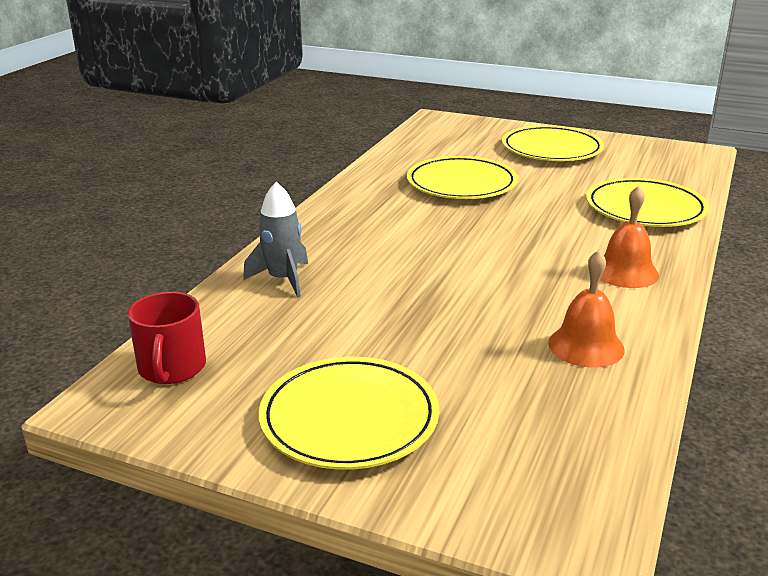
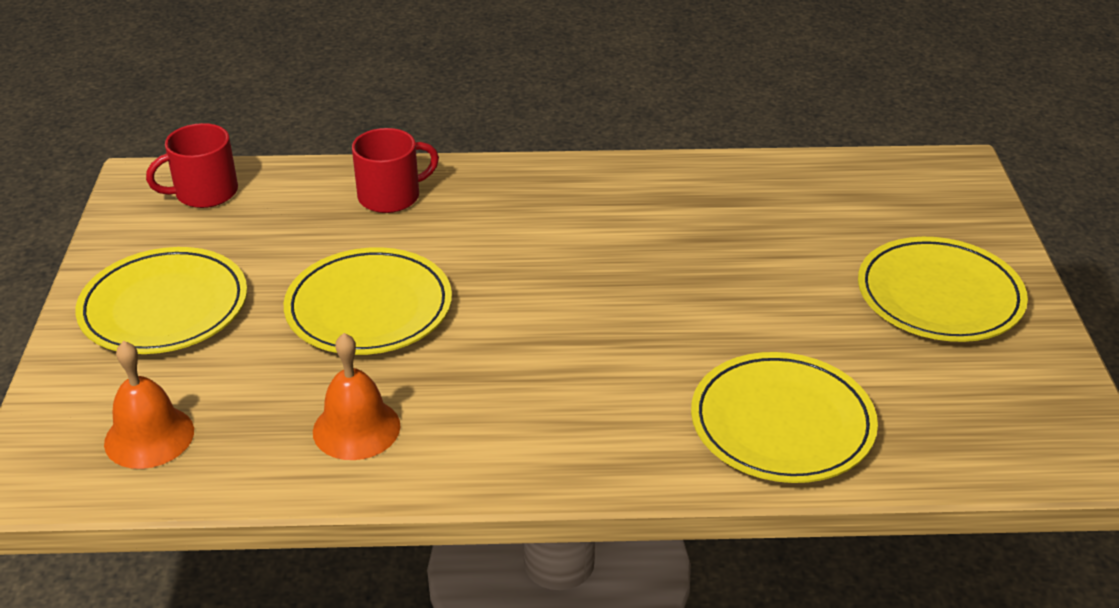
camera: 65 degrees right, 10 degrees up
grey rocket [243,182,308,298] -> red mug [352,128,439,213]
yellow plate [407,156,518,199] -> yellow plate moved to [284,247,452,355]
orange bell [600,186,659,288] -> orange bell moved to [104,341,194,469]

